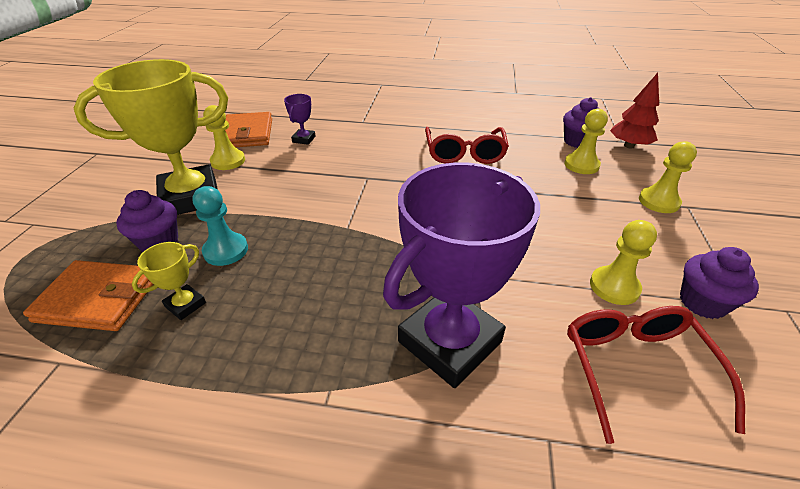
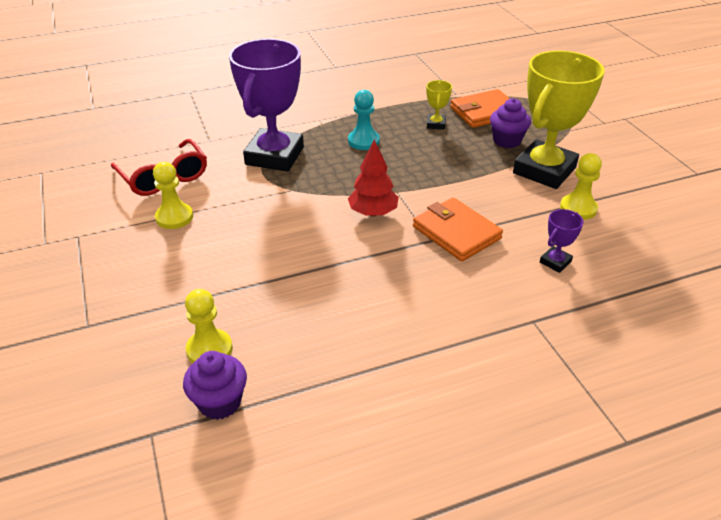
camera: 150 degrees right, 0 degrees up
turquoise pawn [192,186,248,266] -> turquoise pawn moved to [348,90,380,150]
orange wallet [225,112,272,147] -> orange wallet moved to [413,197,503,261]
purple trophy [284,94,316,145] -> purple trophy turned 60 degrees clockwise [540,209,584,273]
red glasses [425,127,509,164] -> none
red tree [610,73,659,149] -> red tree moved to [348,140,399,216]
yellow pawn [639,141,697,213] -> none
purple cupcake [680,247,759,319] -> none

